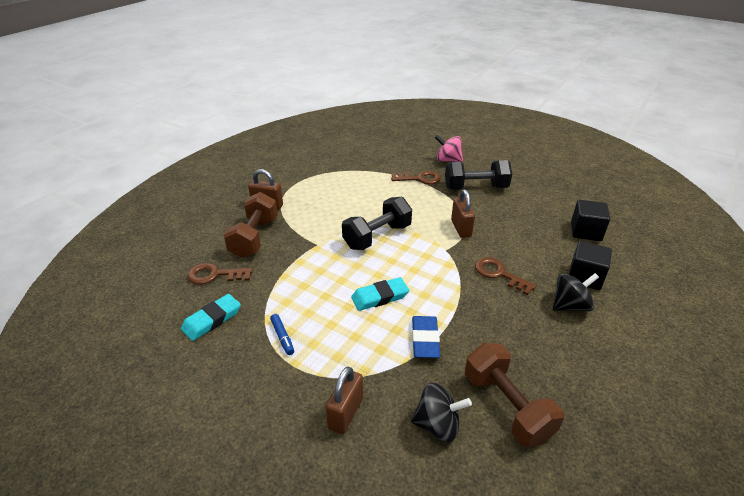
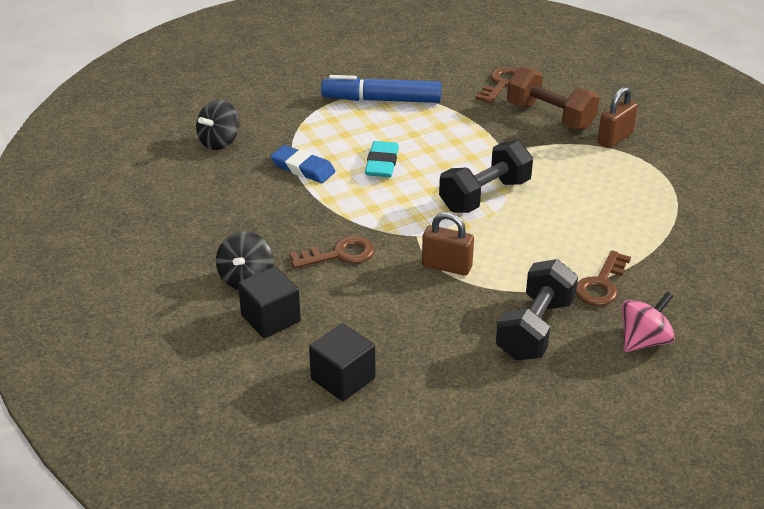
camera: 120 degrees right, 0 degrees up
turquoise eraser [181,294,241,341] -> none
blue marker [270,314,294,355] -> blue marker [321,75,441,103], size x2.33
brown padlock [326,367,363,434] -> none
black dumbbell [342,197,412,250] -> black dumbbell turned 60 degrees clockwise [439,141,533,213]
brown dumbbell [465,343,564,447] -> none

